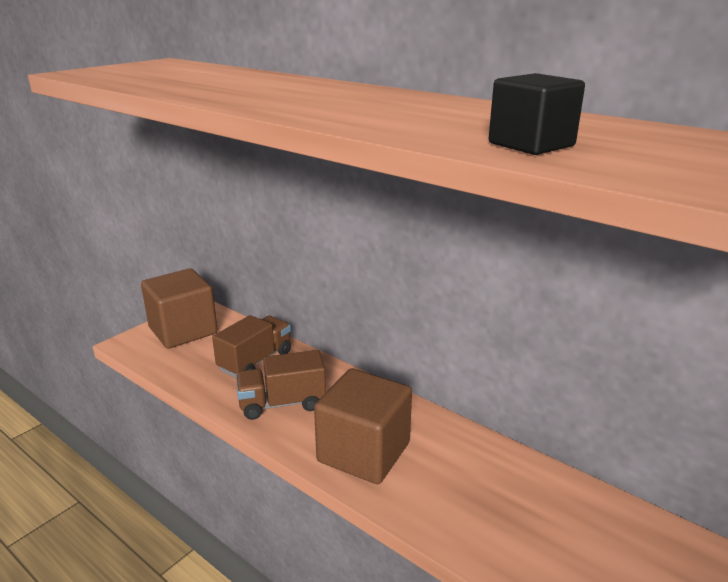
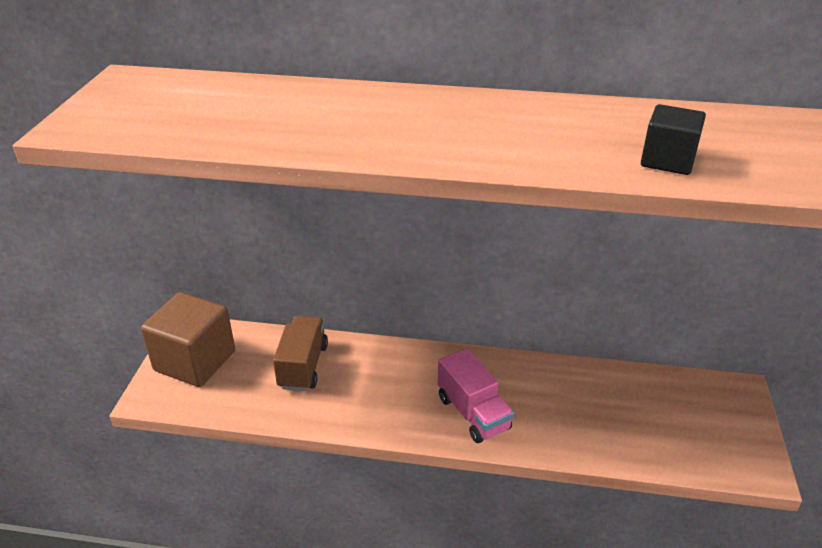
camera: 30 degrees left, 10 degrees up
brown truck [236,350,326,420] -> none
brown cube [314,369,412,484] -> pink truck [438,348,514,443]

